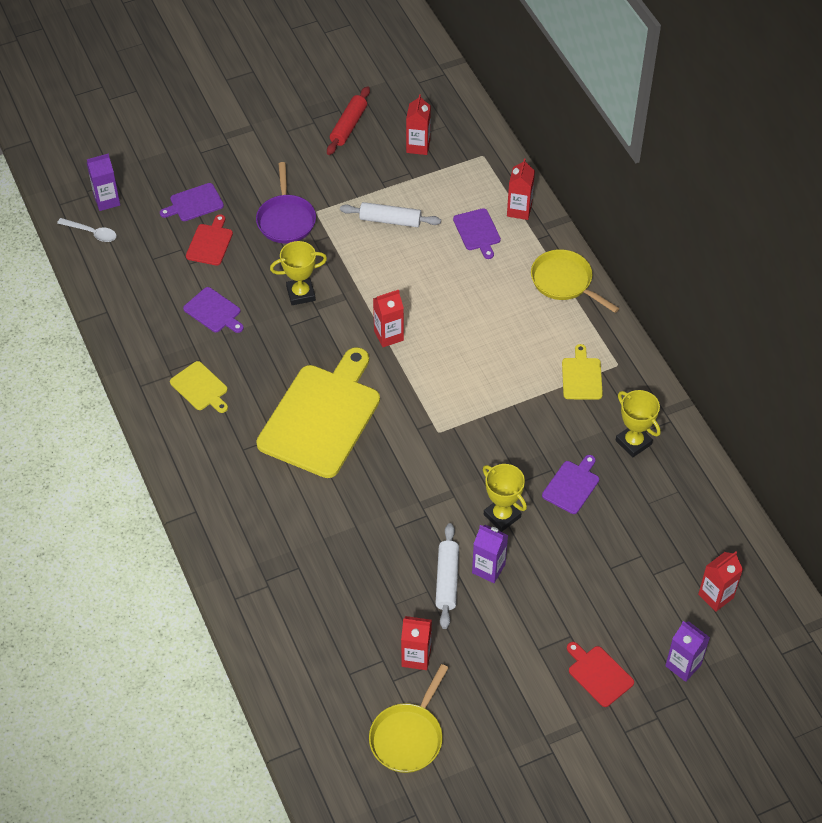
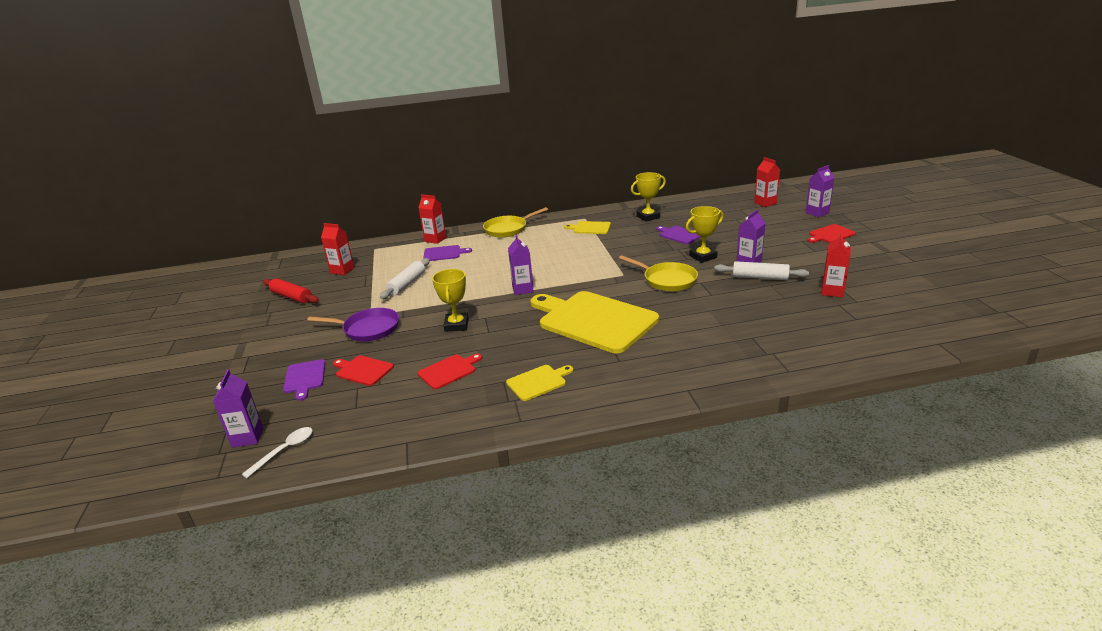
camera: 75 degrees left, 25 degrees down
purple cutting board [183,287,244,333] -> red cutting board [418,353,482,389]
yellow pan [369,664,448,773] -> yellow pan moved to [619,255,698,291]
red carton [373,290,404,347] -> purple carton [508,235,534,295]

